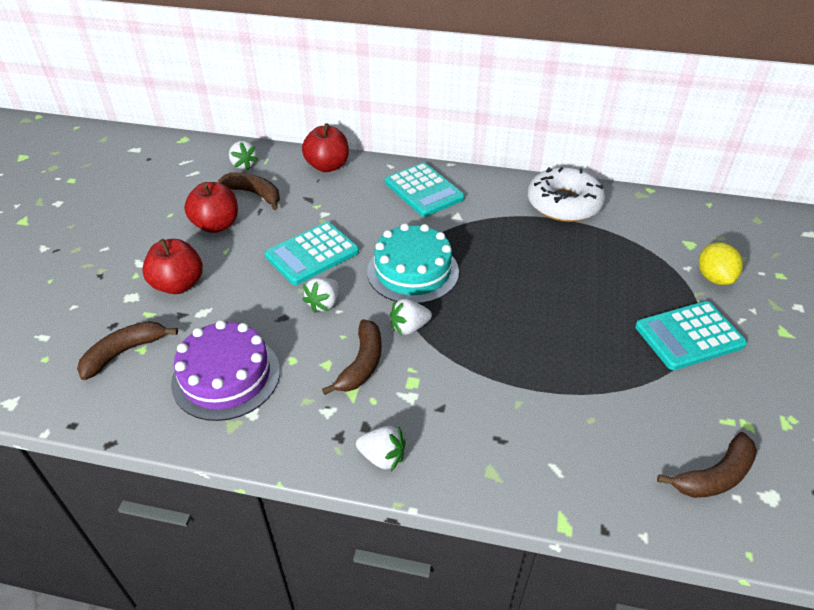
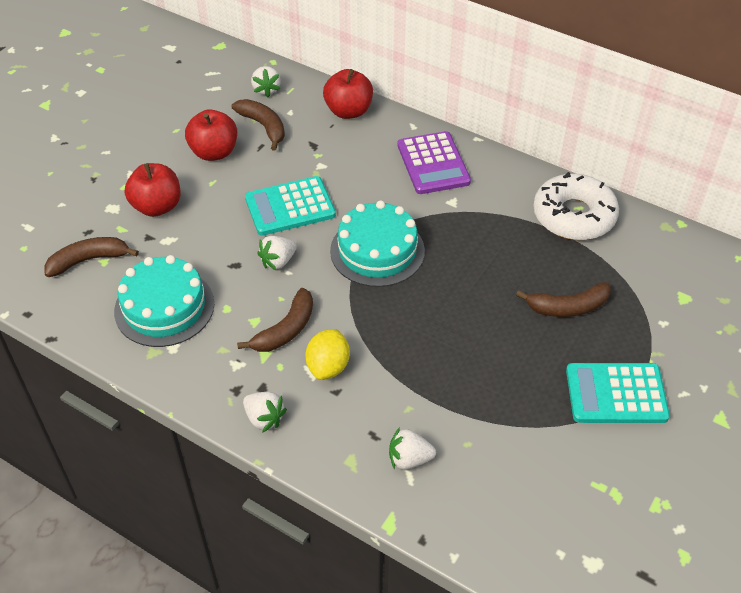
camera: 20 degrees right, 5 degrees up
purple cake [171,320,280,421] -> turquoise cake [114,255,214,347]
turquoise calculator [385,163,465,217] -> purple calculator [398,131,471,194]
white strawberry [390,299,432,335] -> white strawberry moved to [389,427,436,470]
brown banana [657,432,757,498] -> brown banana moved to [516,282,611,317]
yellow lemon [699,242,743,285] -> yellow lemon moved to [305,329,350,380]

